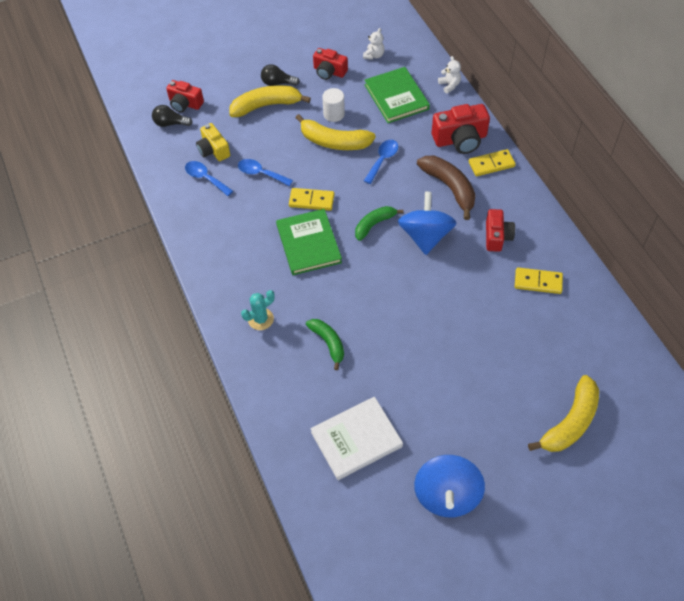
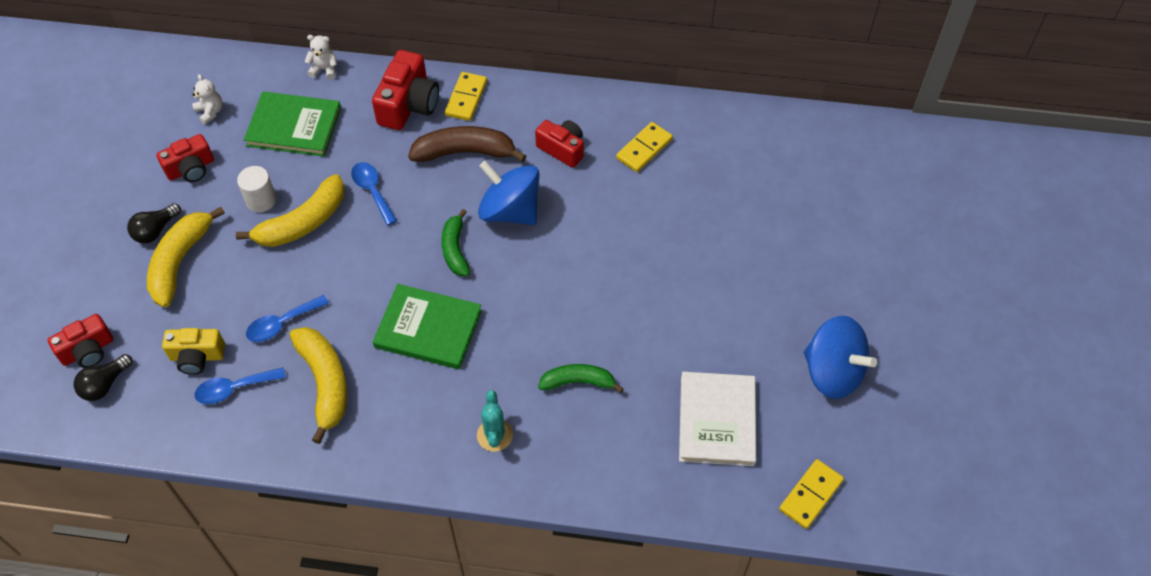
camera: 60 degrees left, 0 degrees up
yellow domino [289,188,334,211] -> yellow domino moved to [779,459,844,529]
yellow banana [528,375,599,452] -> yellow banana moved to [290,327,347,444]

